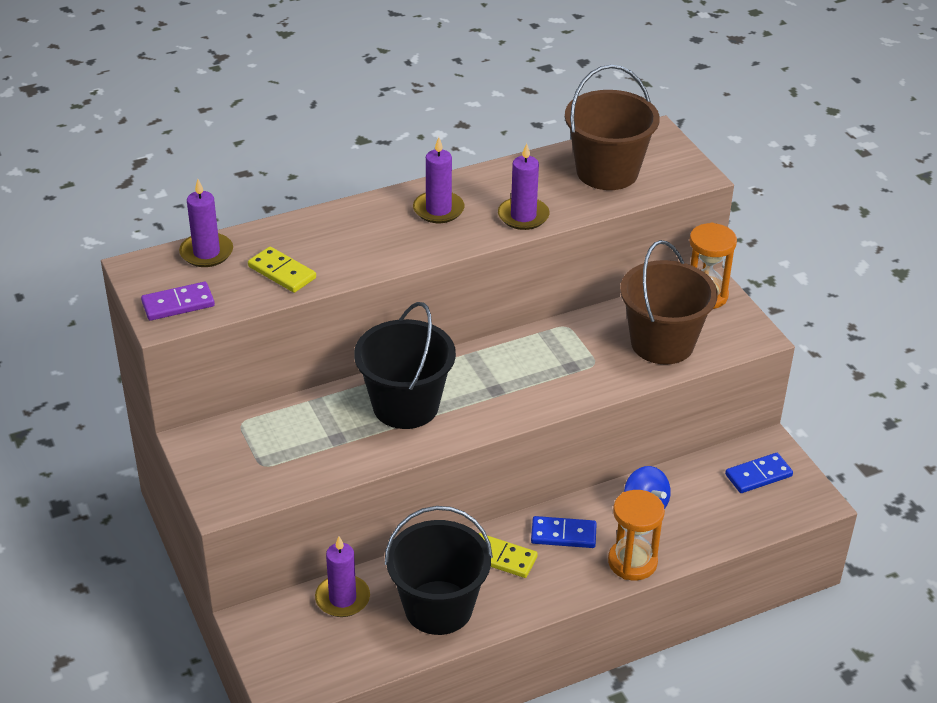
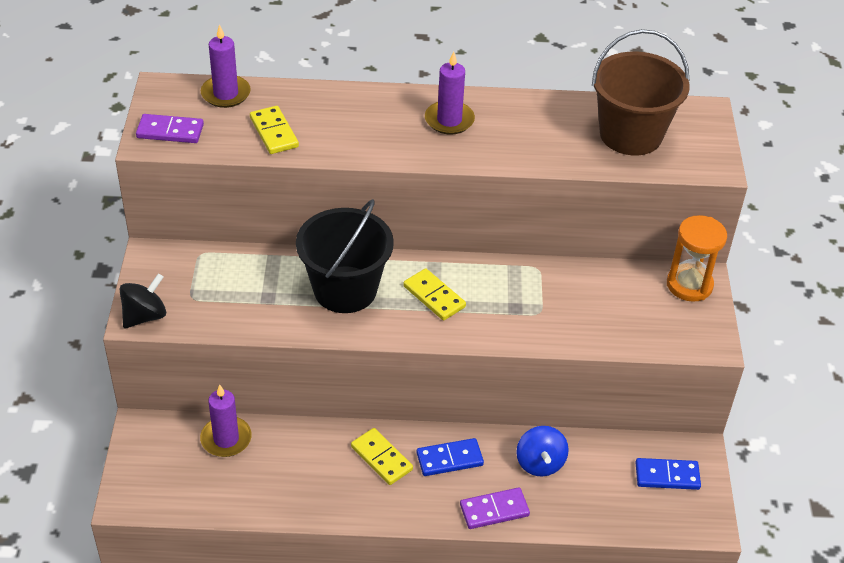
camera: 25 degrees right, 5 degrees up
black bucket [384,506,493,635] -> none
purple candle [498,143,550,230] -> none
blue domino [531,516,597,548] -> blue domino turned 45 degrees counterclockwise [417,438,484,476]
orange hourglass [608,490,665,580] -> purple domino [460,487,530,529]
brown bucket [620,240,718,365] -> none
none -> black spinning top [120,273,166,329]
none -> yellow domino [403,268,466,321]

